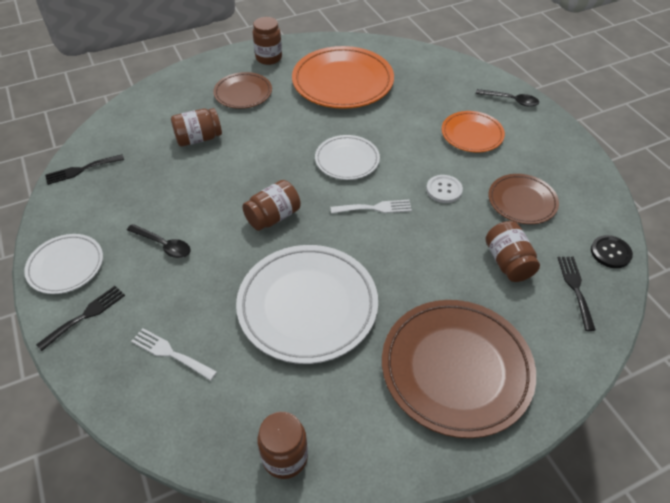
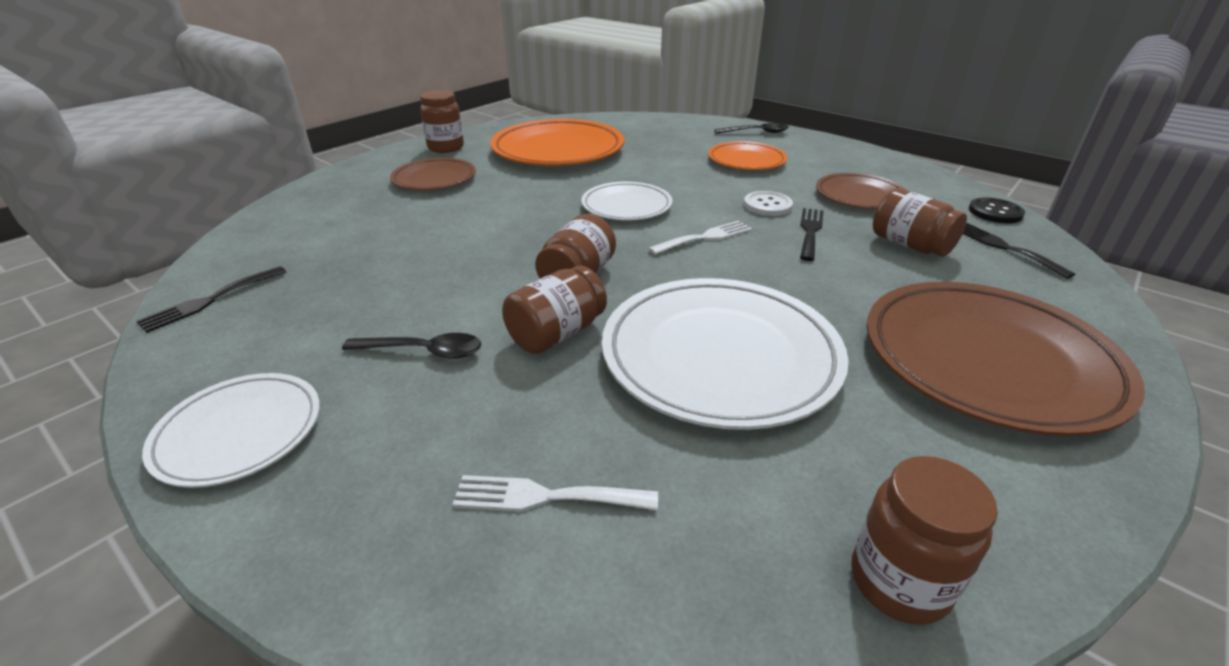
camera: 25 degrees left, 15 degrees down
black fork [36,286,125,351] -> black fork moved to [800,208,823,261]
brown jar [171,108,222,146] -> brown jar moved to [502,265,607,354]

